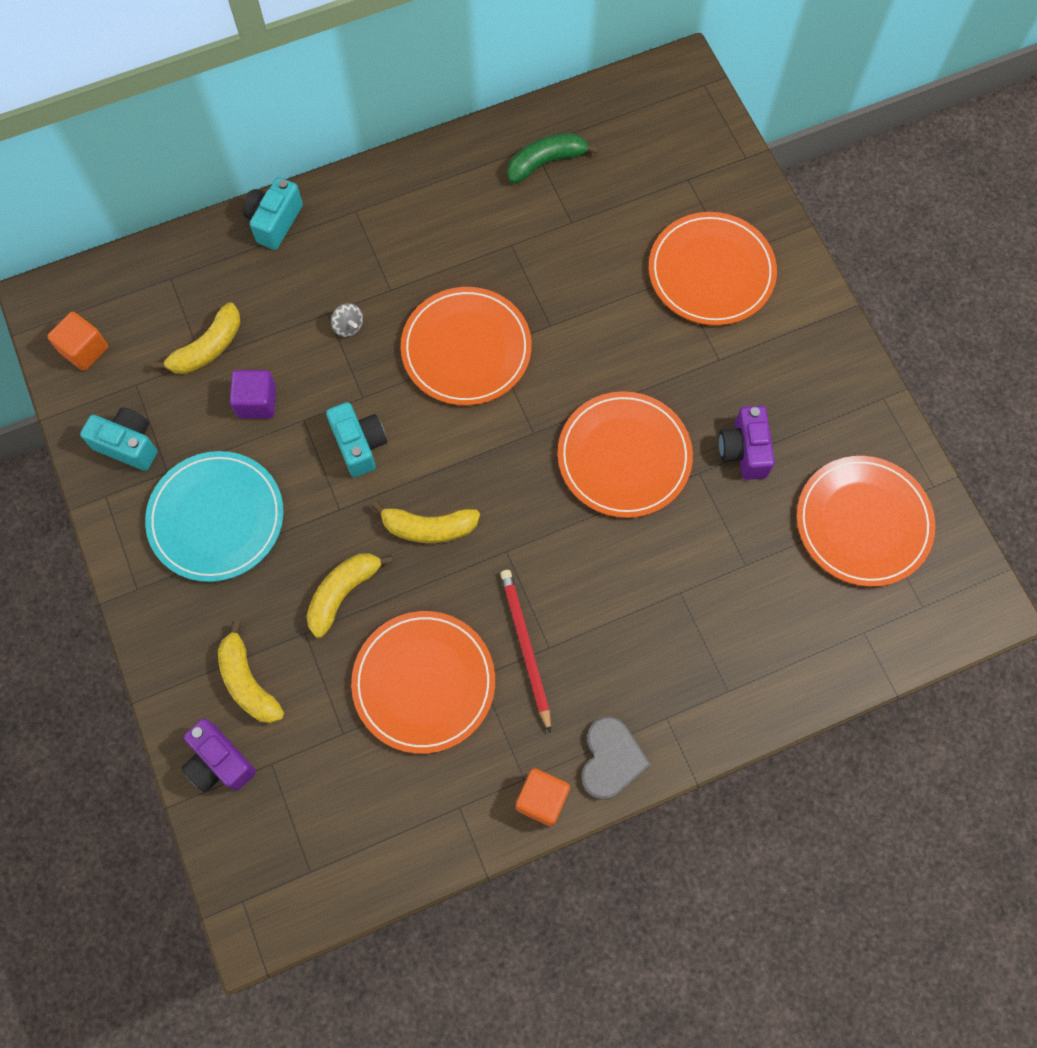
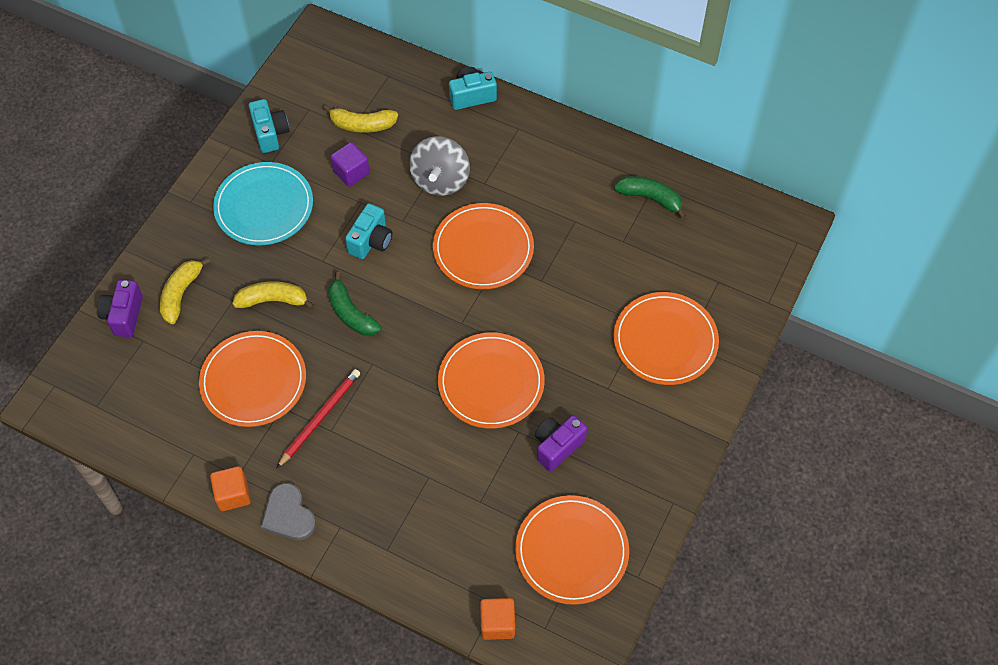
camera: 50 degrees right, 10 degrees down
orange cube [47,312,108,371] -> orange cube moved to [480,598,515,640]
grey spinning top [331,303,363,337] -> grey spinning top [409,136,470,196], size x2.34
yellow banana [372,501,480,543] -> green banana [328,272,381,336]
grey heart [581,717,651,800] -> grey heart turned 90 degrees clockwise [261,483,316,540]

